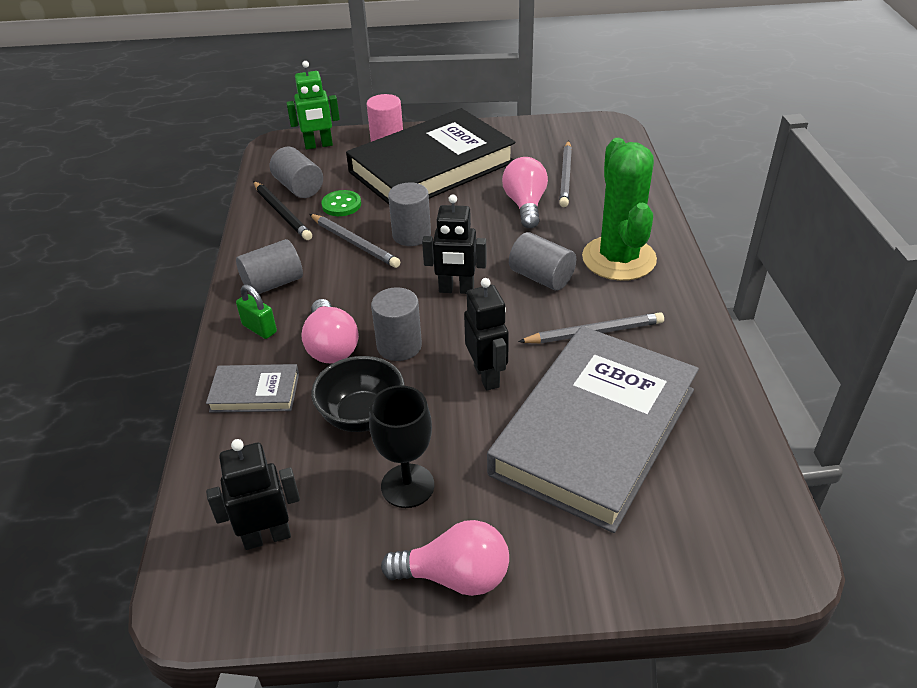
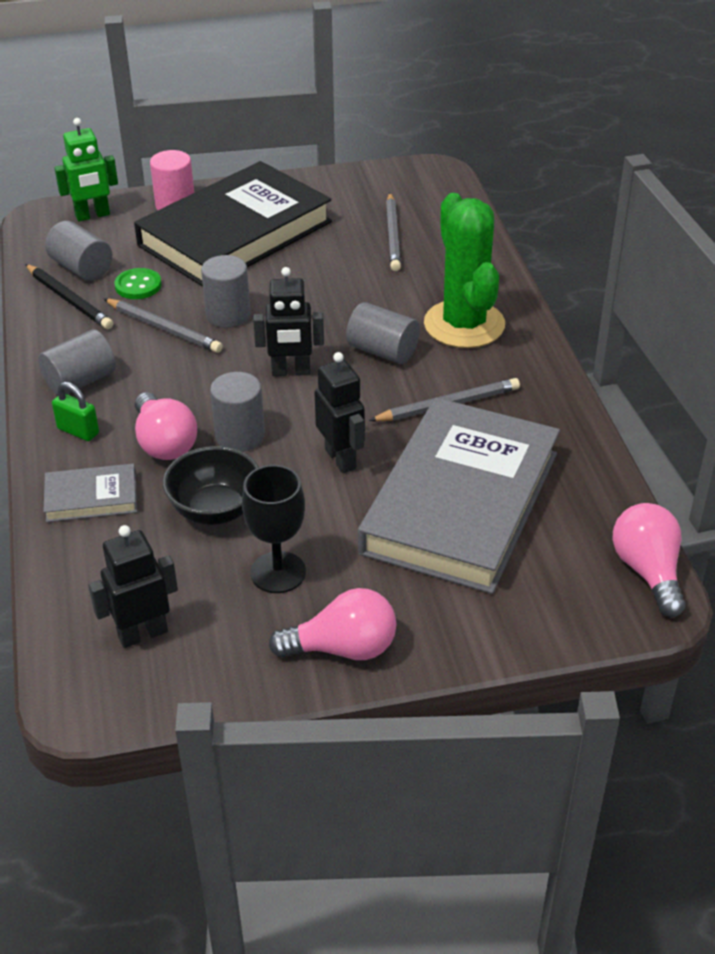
camera: 10 degrees left, 0 degrees up
pink light bulb [502,157,548,228] -> pink light bulb moved to [613,503,686,617]

